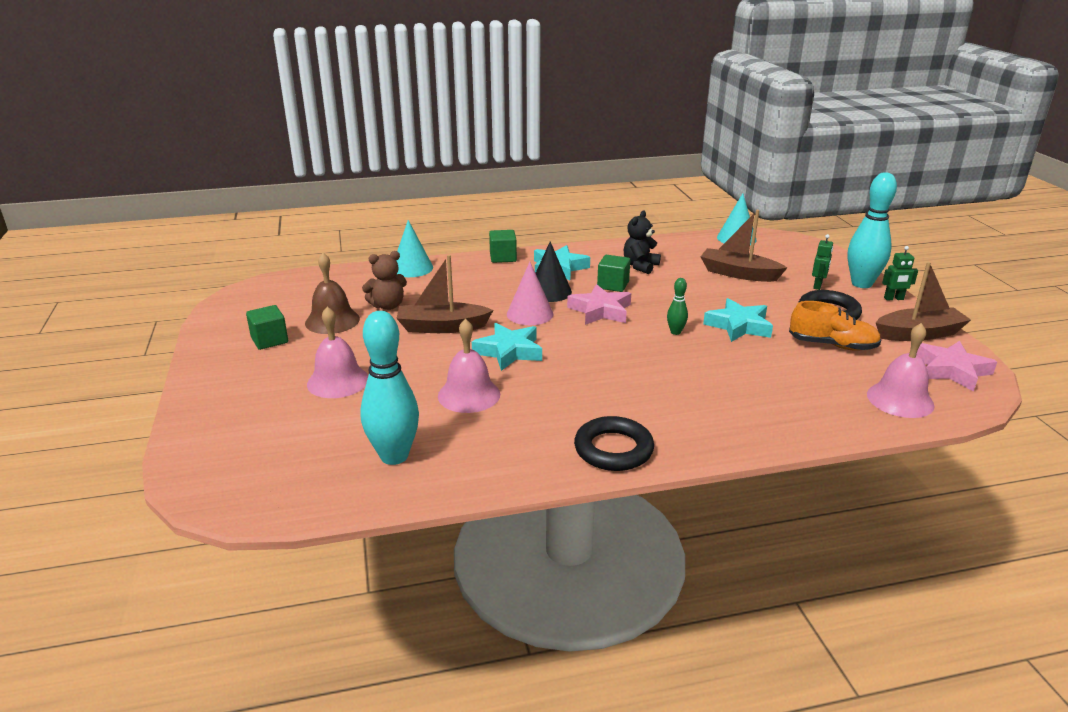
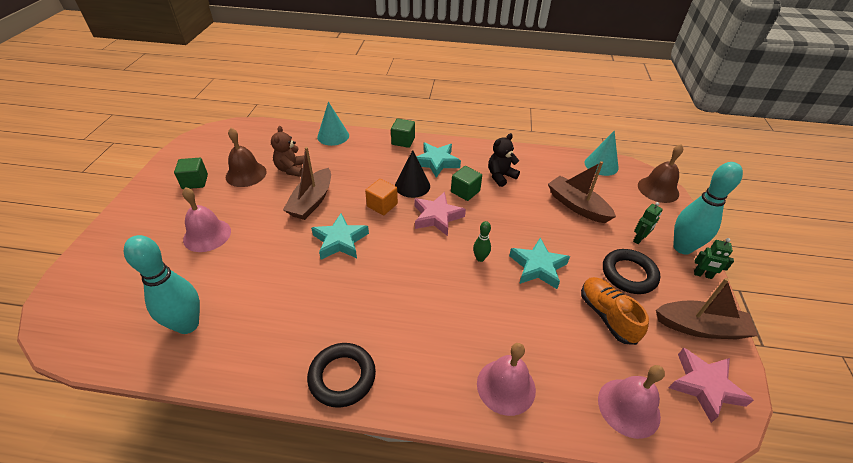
camera: 20 degrees right, 15 degrees up
brown teddy bear [362,251,407,310] -> brown teddy bear turned 90 degrees clockwise [271,126,304,177]
brown boat [396,255,493,333] -> brown boat turned 90 degrees counterclockwise [283,147,331,220]
pink bell [438,319,500,413] -> pink bell moved to [477,343,536,416]
pink cone [507,262,553,325] -> orange cube [365,179,398,215]
orange shoe [789,301,881,351] -> orange shoe turned 150 degrees counterclockwise [581,277,649,345]
none -> brown bell [638,144,683,203]

